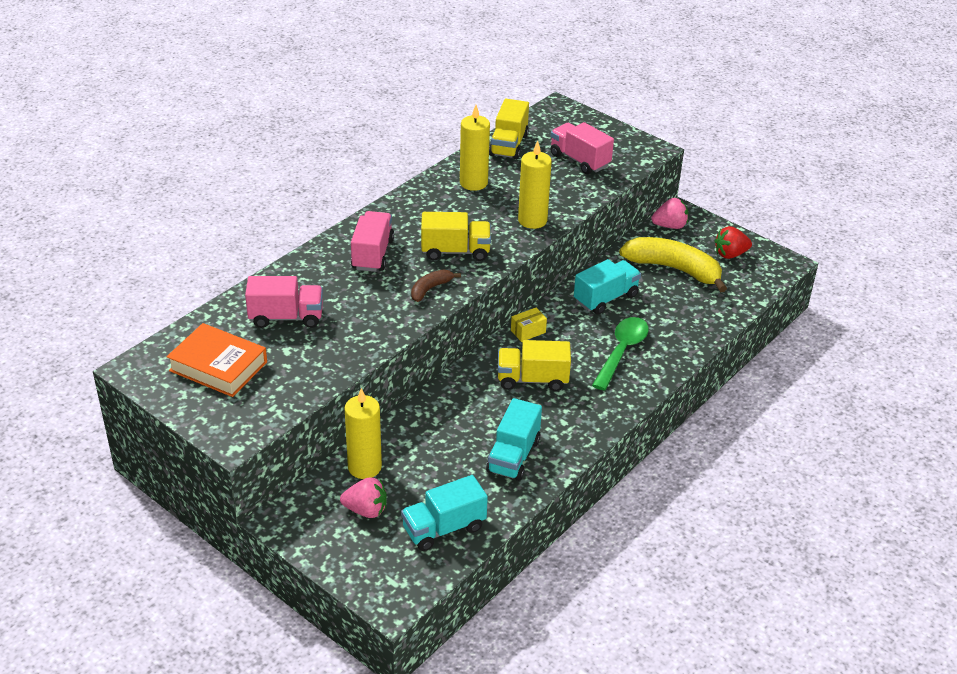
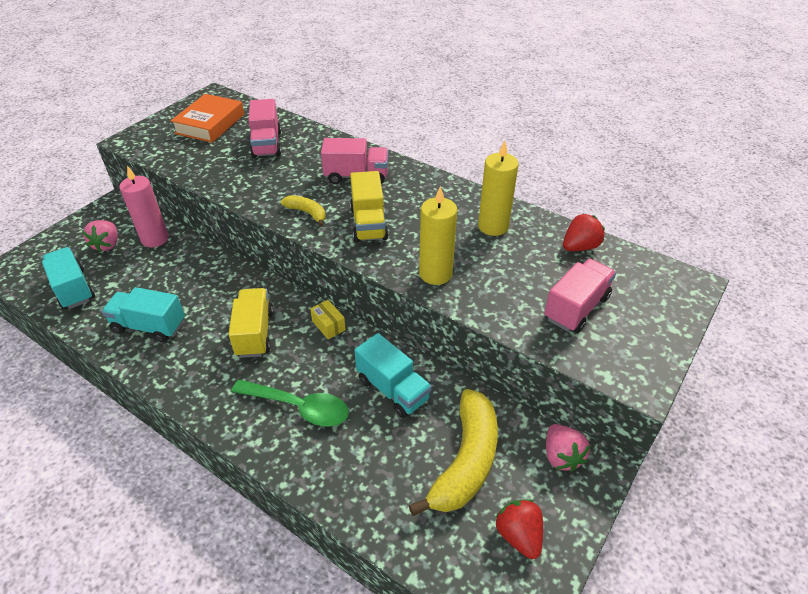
camera: 85 degrees right, 5 degrees up
yellow candle [345,388,382,479] -> pink candle [119,166,169,247]
brown banana [411,269,461,302] -> yellow banana [281,195,326,227]
yellow truck [489,99,529,160] -> red strawberry [563,213,605,251]

